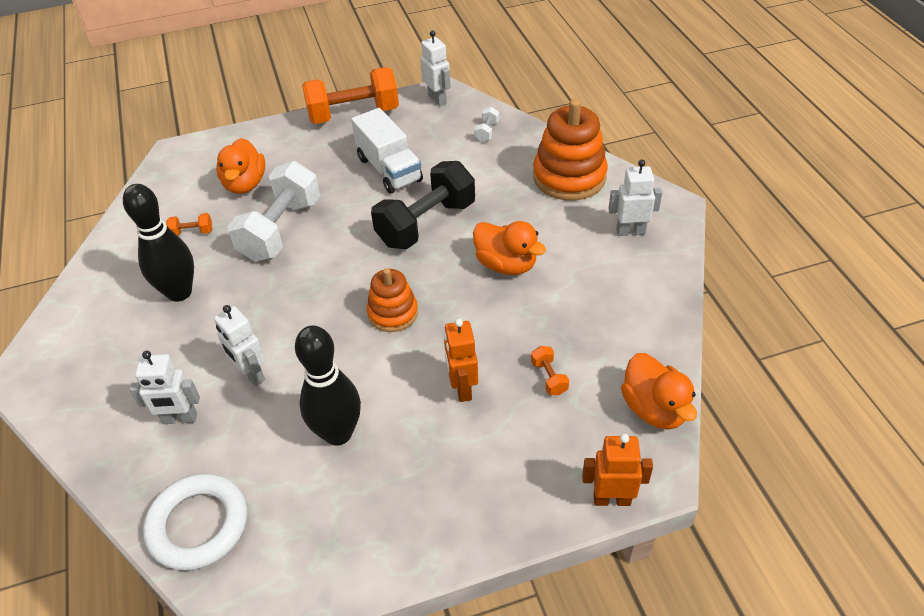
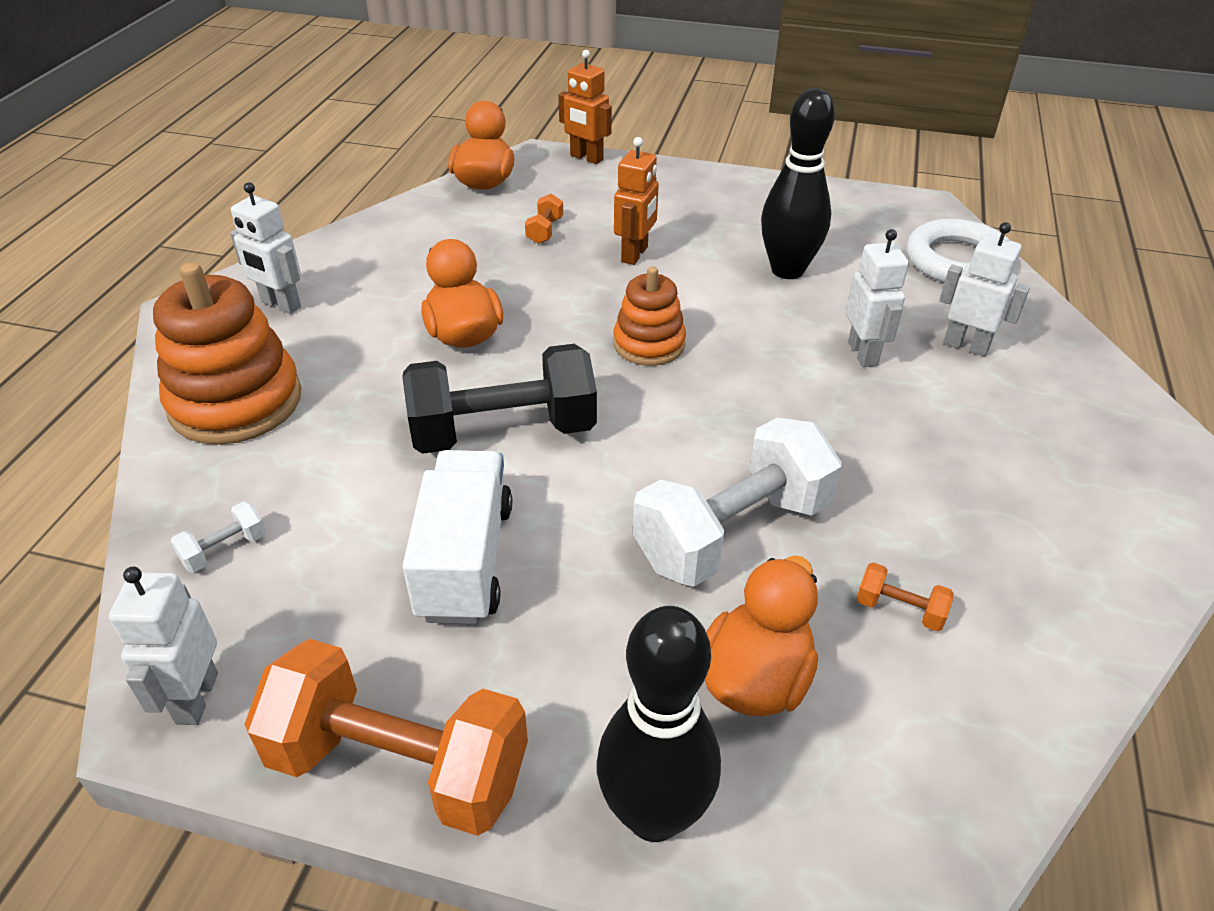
camera: 150 degrees left, 5 degrees down
black bowling pin [123,184,194,302] -> black bowling pin moved to [597,606,721,842]

